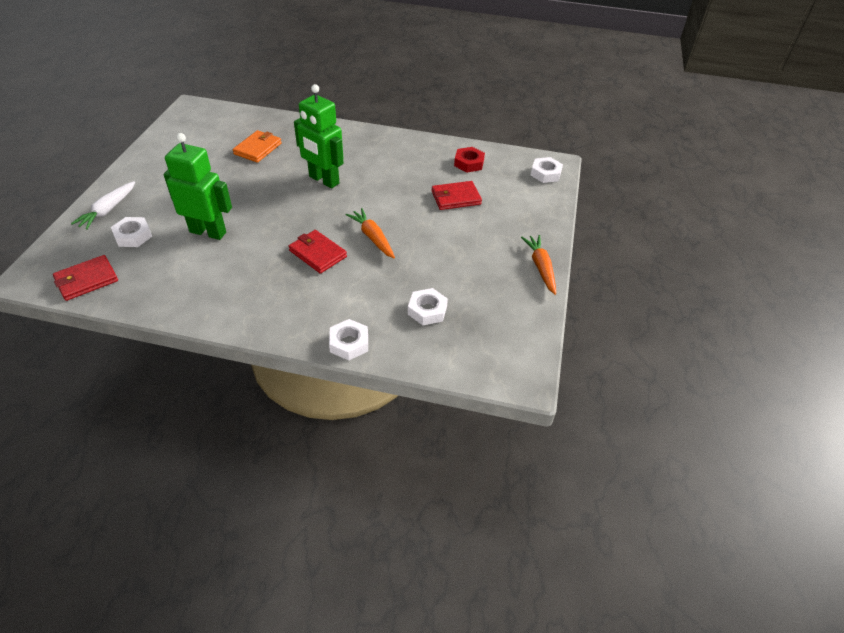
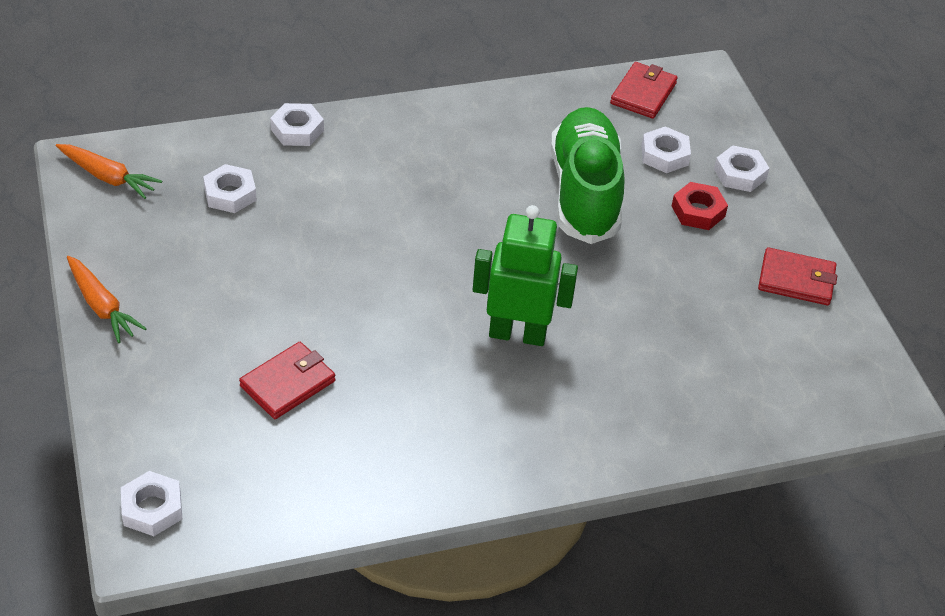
camera: 150 degrees right, 0 degrees up
white carrot [71,181,135,230] -> white nut [714,145,770,192]
green robot [163,133,232,240] -> green shoe [551,107,624,244]
orange wallet [233,130,282,163] -> none
red wallet [289,230,347,274] -> red wallet moved to [758,247,837,305]
orange carrot [346,208,395,258] -> orange carrot moved to [56,144,162,199]
red nut [454,147,485,172] -> red nut moved to [672,182,728,230]

